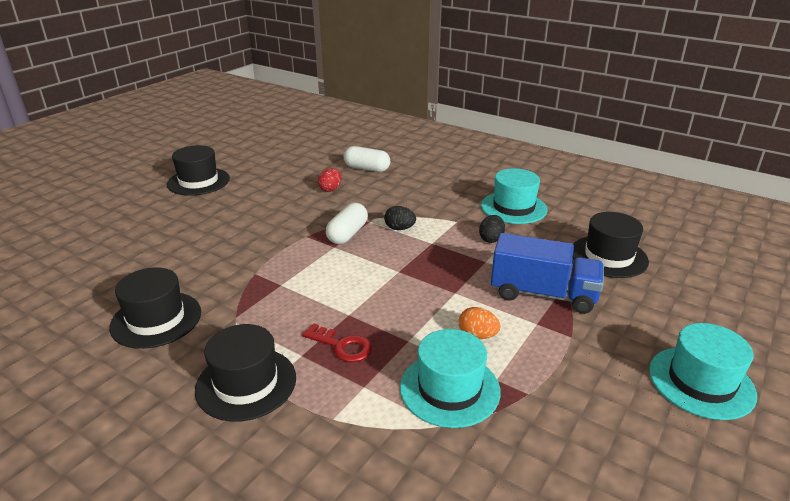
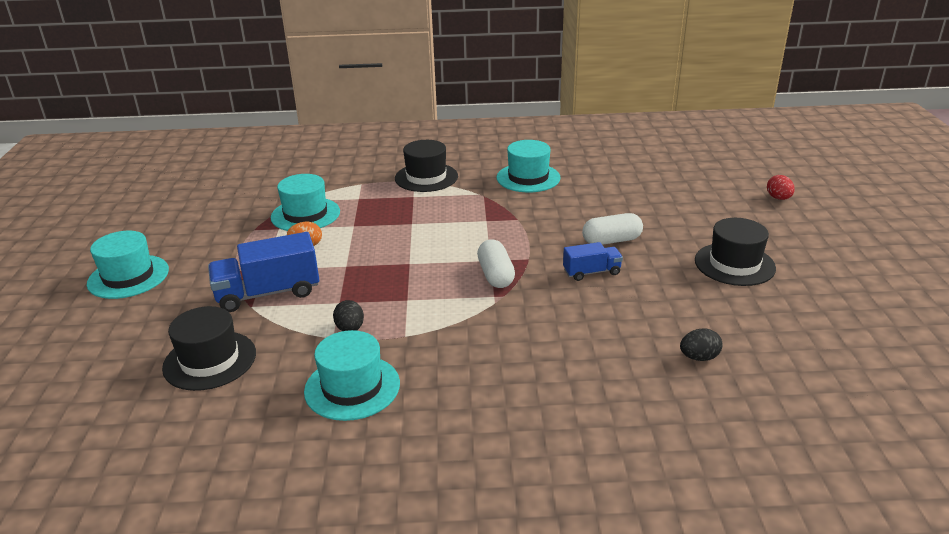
camera: 145 degrees right, 0 degrees up
black hat [109,267,201,349] -> turquoise hat [497,140,561,193]
red key [302,323,372,362] -> none
red egg [318,168,342,192] -> red egg moved to [767,175,795,200]
white capsule [344,146,390,172] -> white capsule moved to [582,213,643,245]
black egg [384,206,416,230] -> black egg moved to [680,328,723,361]
none -> blue truck [563,242,623,281]

